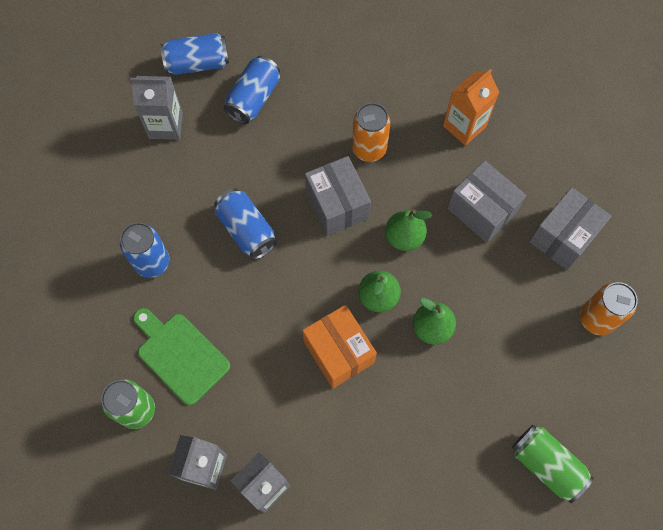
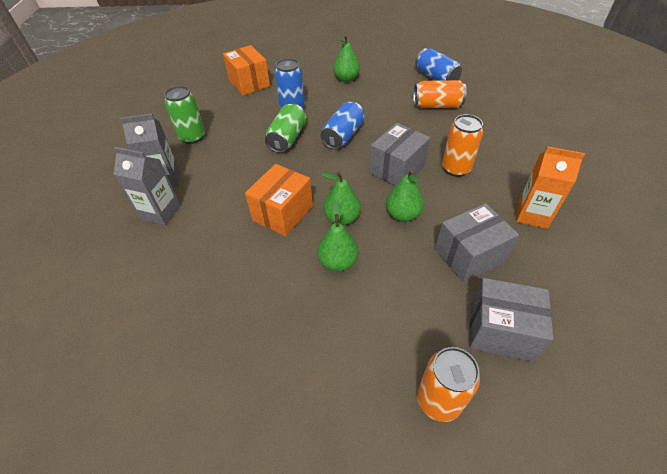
camera: 65 degrees right, 20 degrees down
grey carton [130,76,183,140] -> none
green cutting board [133,308,230,405] -> none
blue can [223,56,280,124] -> orange can [413,80,467,108]
grey box [447,160,526,243] -> grey box turned 45 degrees clockwise [435,203,519,283]
green can [512,425,594,503] -> green can moved to [265,104,306,153]
none -> orange box [223,45,270,95]
none -> green pear [333,35,360,82]

